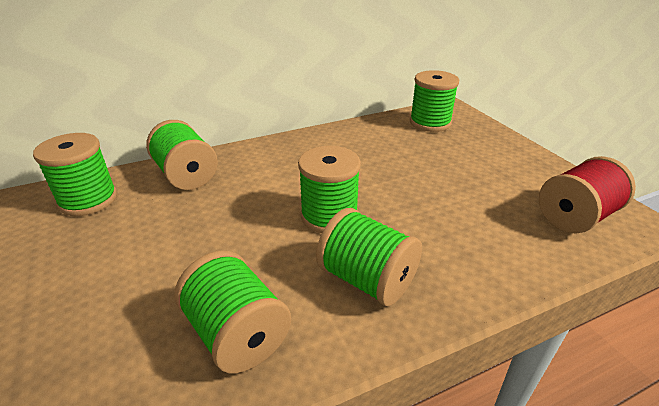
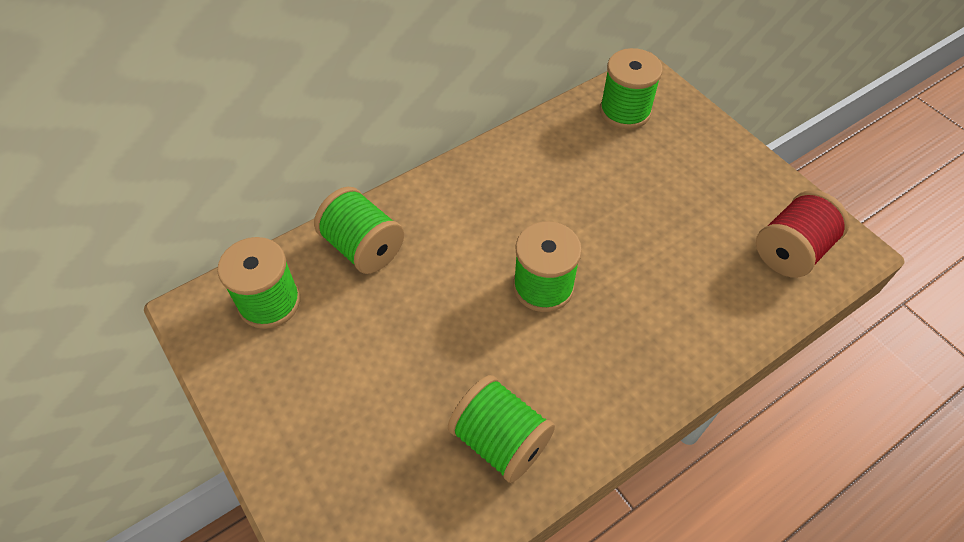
camera: 10 degrees left, 20 degrees up
green spool [316,208,422,306] -> none

